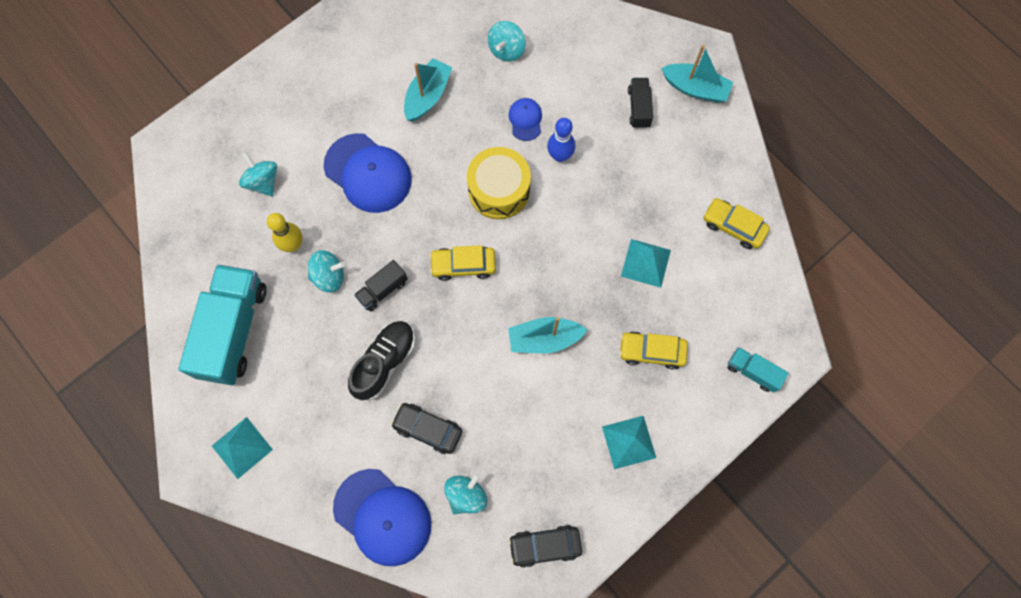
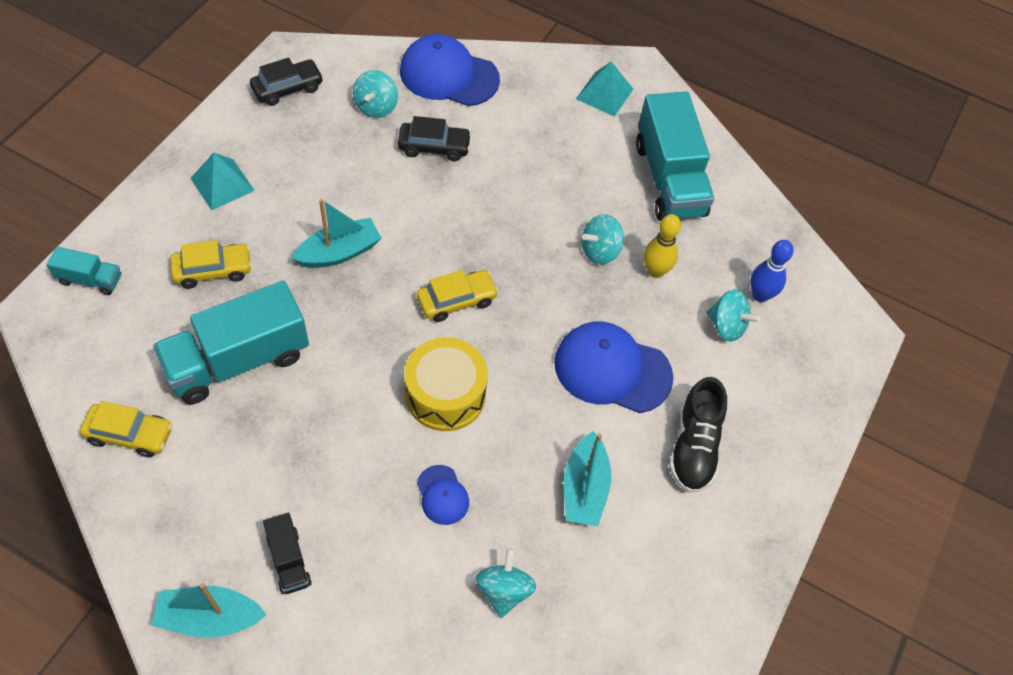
camera: 155 degrees right, 15 degrees down
black shoe [348,321,415,400] -> black shoe moved to [669,377,727,493]
black truck [354,260,408,312] -> none
blue bowling pin [547,118,575,162] -> blue bowling pin moved to [750,240,794,302]
turquoise pyramid [621,239,671,288] -> turquoise truck [153,281,309,404]

